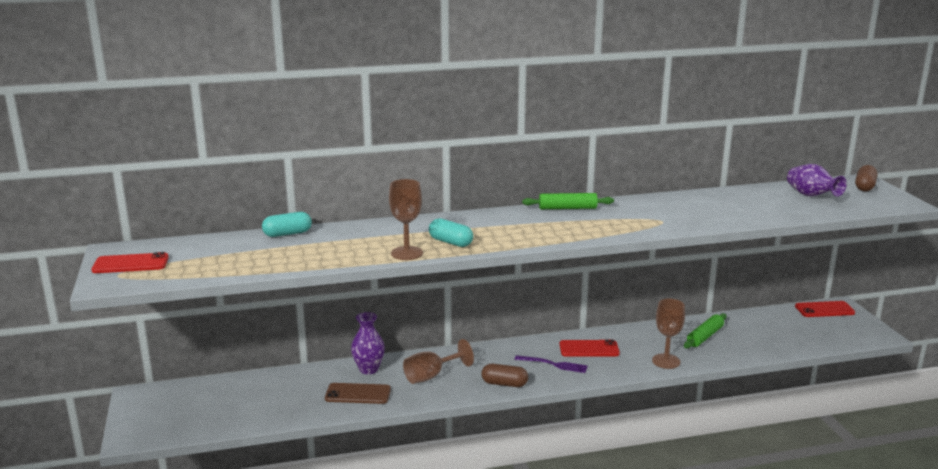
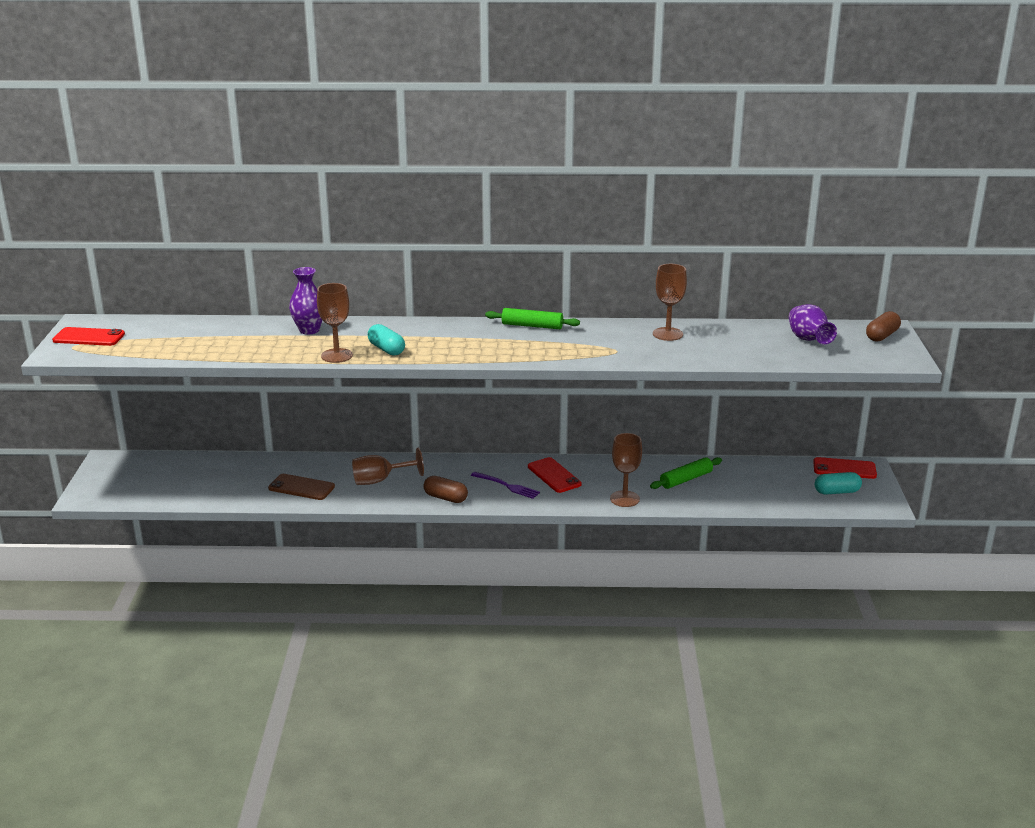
camera: 15 degrees right, 5 degrees up
turquoise capsule [262,212,312,237] -> turquoise capsule moved to [815,472,862,495]
purple vase [351,312,385,374] -> purple vase moved to [289,267,323,335]
red phone [559,339,620,357] -> red phone turned 45 degrees clockwise [528,457,582,493]
none -> brown goblet [653,264,687,341]

